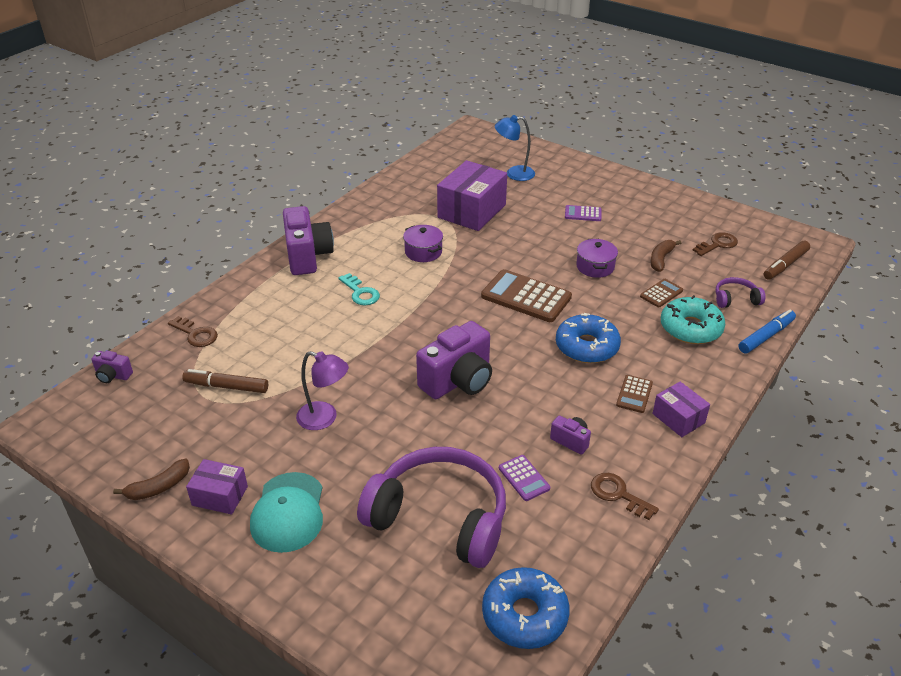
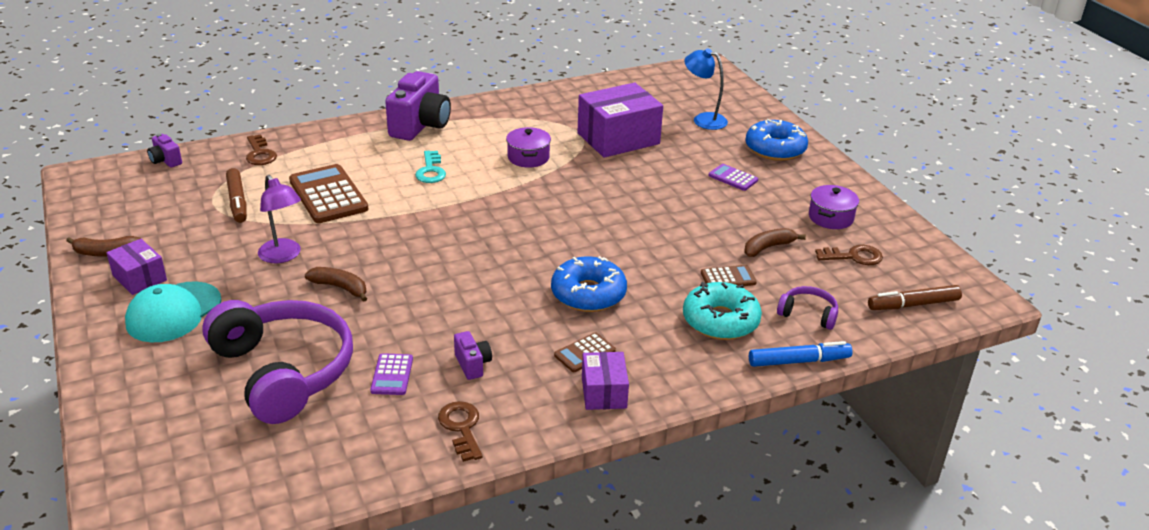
camera: 30 degrees right, 5 degrees down
brown marker [182,369,268,393] -> brown marker turned 150 degrees counterclockwise [226,168,247,223]
purple camera [416,321,492,399] -> none
brown calculator [481,269,572,322] -> brown calculator moved to [289,164,368,223]
blue donut [482,567,569,649] -> blue donut moved to [745,119,808,161]
purple pot [576,239,618,278] -> purple pot moved to [809,185,859,229]
none -> brown banana [305,267,367,302]

